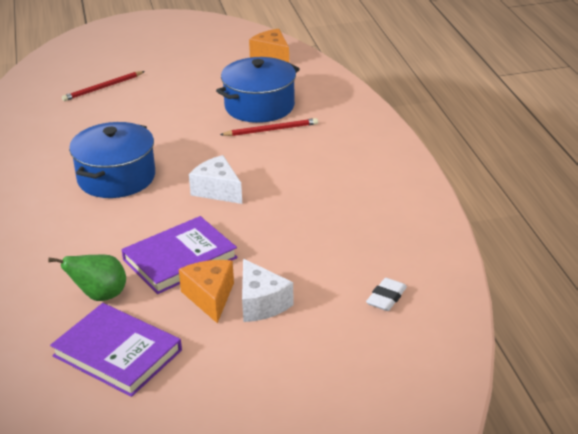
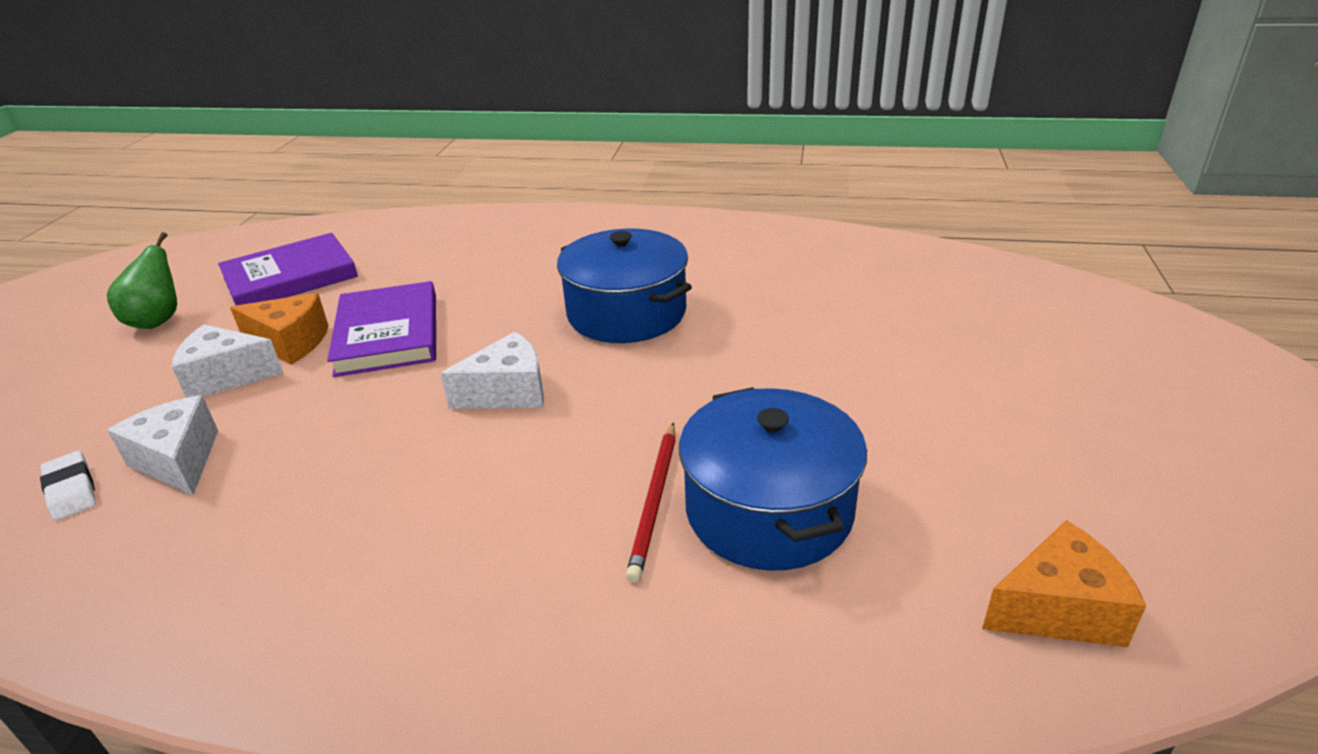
camera: 115 degrees right, 0 degrees up
green pear [48,255,126,301] -> green pear moved to [107,232,177,329]
red pencil [62,71,145,101] -> none
none -> white cheese [107,395,218,495]

